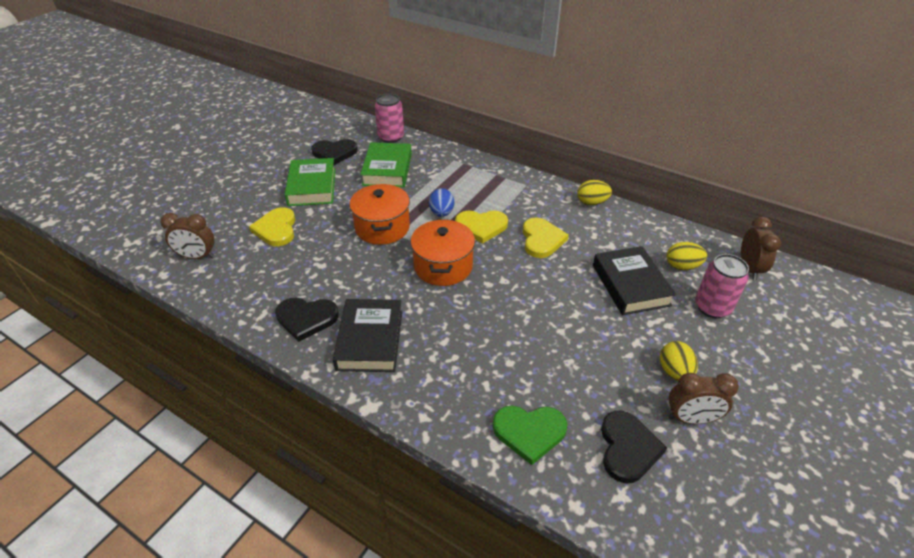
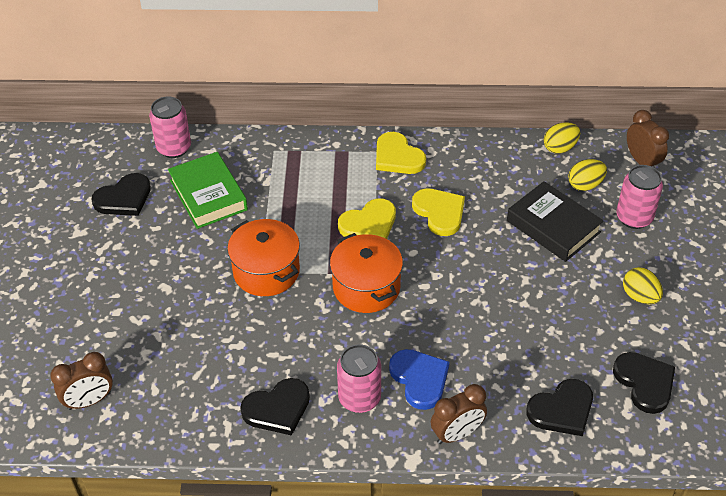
camera: 30 degrees left, 5 degrees up
yellow heart [249,207,296,246] -> yellow heart moved to [376,132,426,174]
green book [285,158,336,206] -> none
black book [333,299,402,372] -> pink can [337,344,381,413]
blue egg [429,188,454,217] -> none
green heart [493,406,567,465] -> black heart [526,379,593,436]
yellow egg [577,180,612,205] -> yellow egg moved to [544,122,580,154]
brown clock [668,373,739,424] -> brown clock moved to [431,384,487,444]
none -> blue heart [389,349,450,410]

